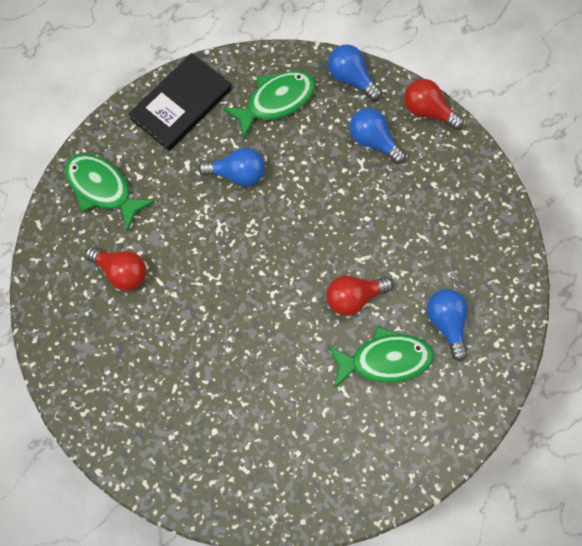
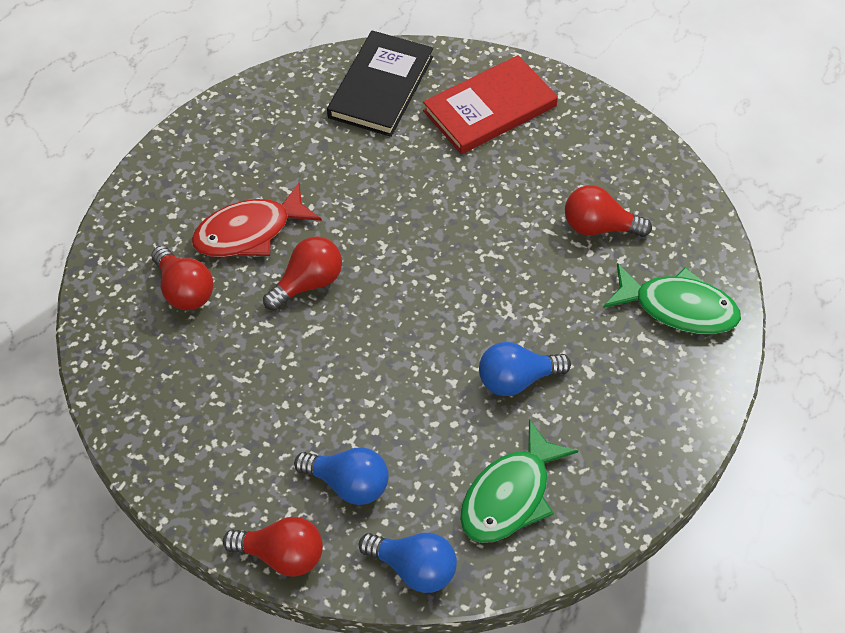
camera: 160 degrees right, 15 degrees down
black book [128,53,232,151] -> black book moved to [327,30,433,137]
green fish [328,326,434,388] -> red fish [192,183,322,257]
blue light bulb [427,289,468,361] -> red light bulb [151,246,214,310]
none -> red book [423,55,558,154]

